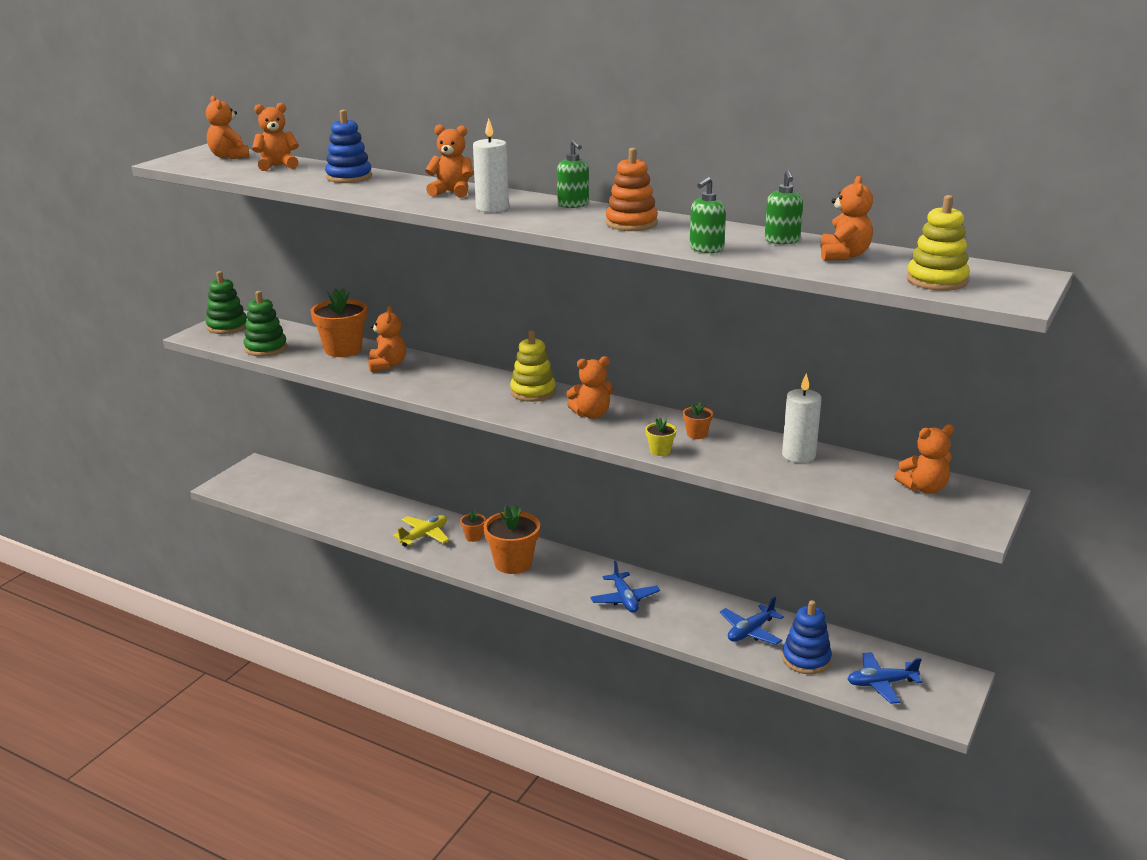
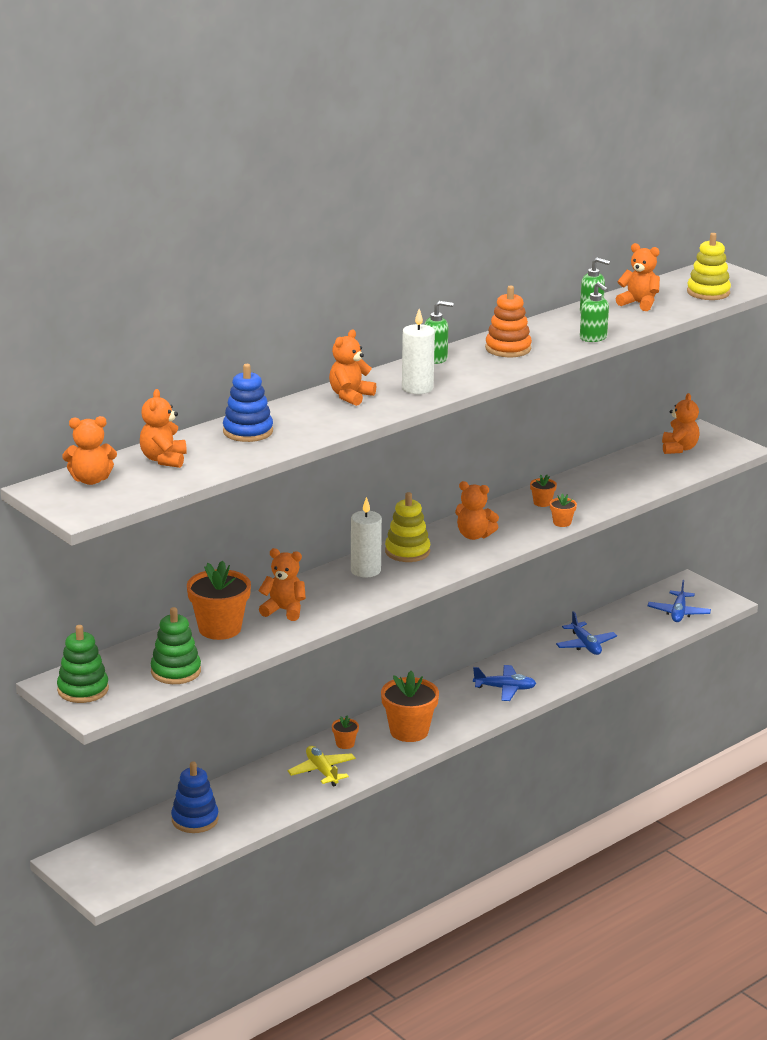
camera: 70 degrees left, 0 degrees up
orange teddy bear [566,356,614,419] -> orange teddy bear turned 105 degrees clockwise [455,481,499,540]
yellow flower pot [645,418,676,456] -> orange flower pot [550,493,577,527]
white candle [782,373,822,463] -> white candle moved to [351,497,382,577]
blue stacking toy [782,600,832,674] -> blue stacking toy moved to [171,761,219,833]

